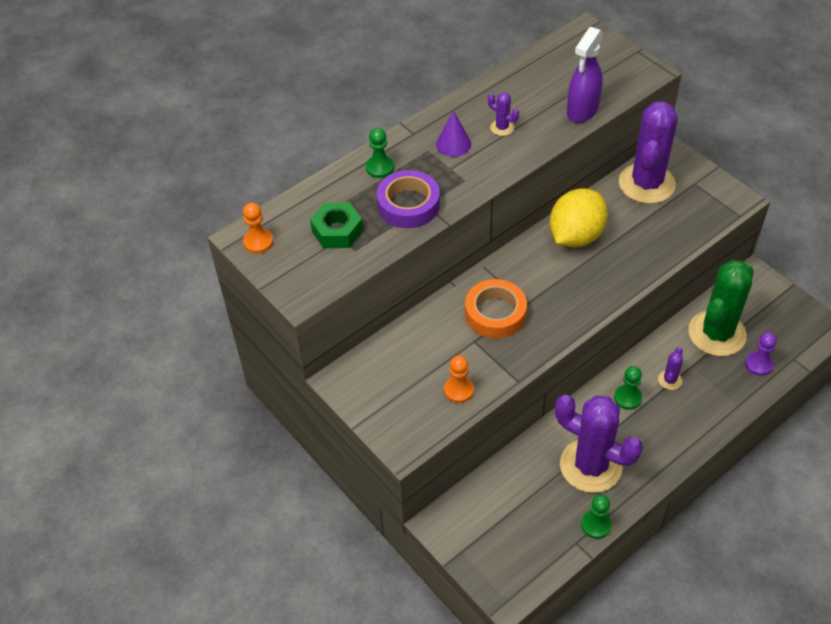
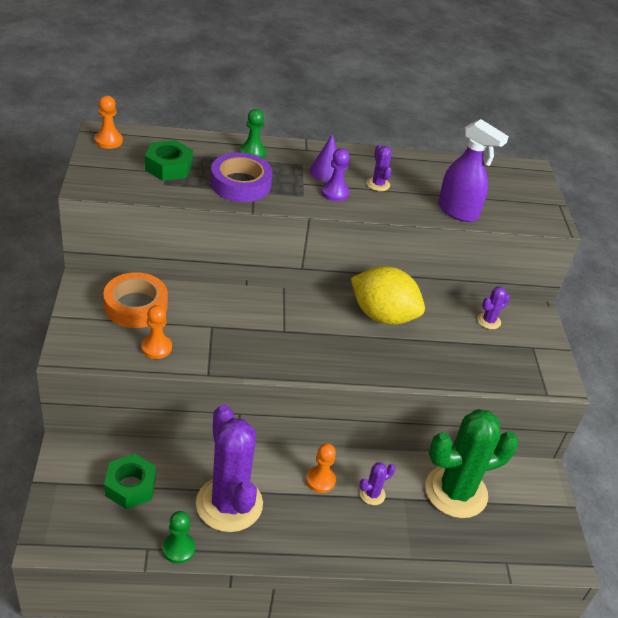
camera: 30 degrees right, 10 degrees down
orange tape [465,279,527,338] -> orange tape moved to [103,272,168,328]
yellow lemon [550,188,608,247] -> yellow lemon turned 45 degrees clockwise [351,266,425,325]
purple spray bottle [567,27,604,123] -> purple spray bottle turned 120 degrees counterclockwise [438,119,509,222]
green pawn [614,366,642,410] -> orange pawn [306,443,336,493]
purple cactus [619,101,678,204] -> purple cactus [477,286,510,329], size x0.40
purple pawn [745,332,777,376] -> purple pawn moved to [321,148,350,202]
none -> green nut [104,454,156,509]

